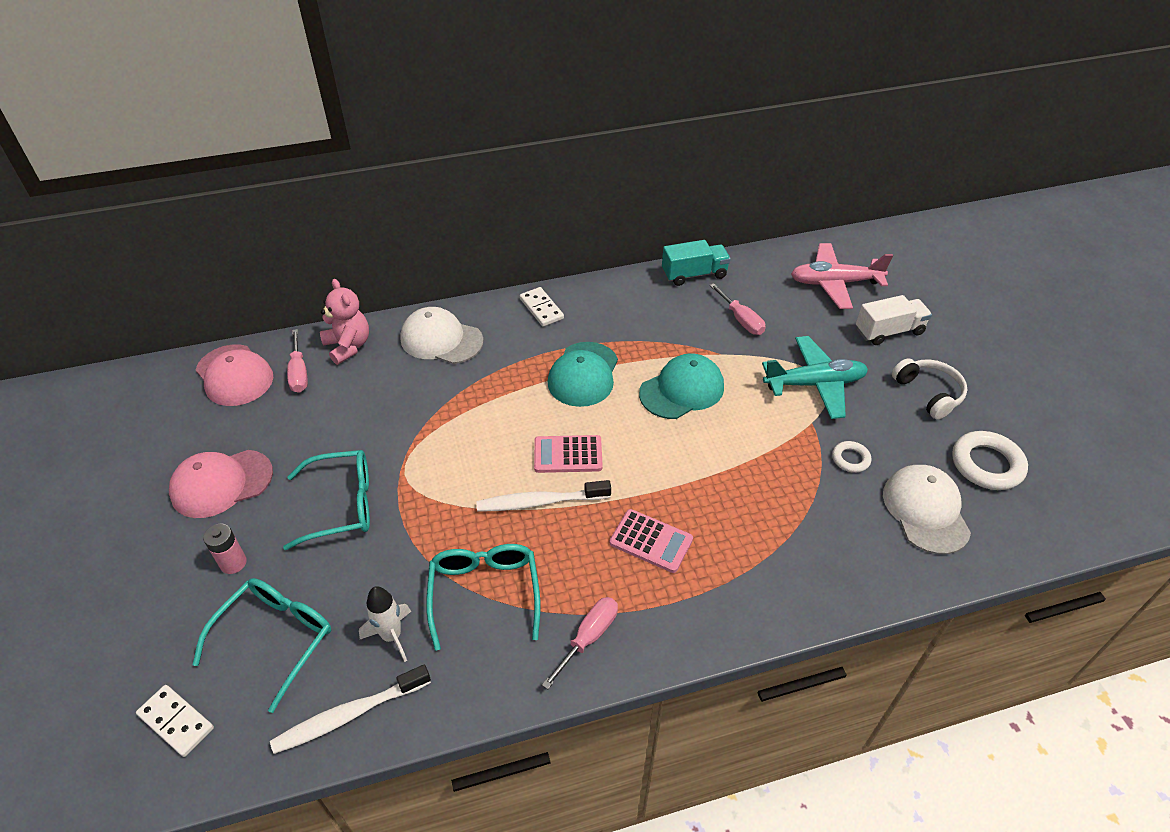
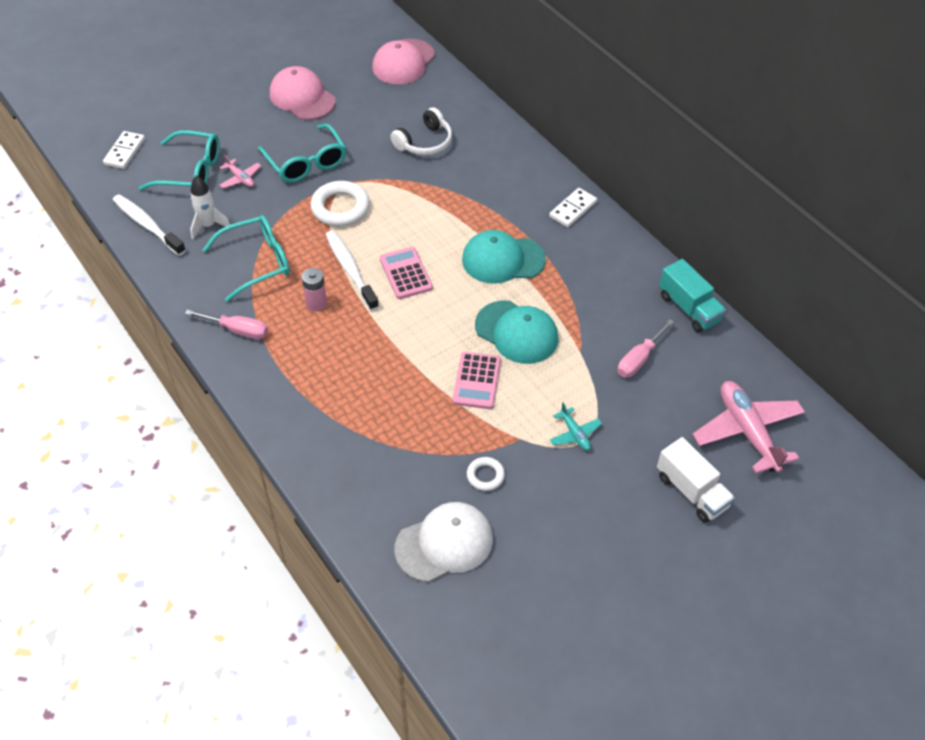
camera: 70 degrees right, 5 degrees up
pink battery [203,524,247,574] -> pink battery moved to [302,268,327,311]
pink screwdriver [287,329,308,393] -> none
pink teddy bear [320,279,369,365] -> none
white cap [400,307,483,364] -> none
pink calculator [610,509,693,573] -> pink calculator moved to [453,352,501,409]
turquoise plane [762,336,868,419] -> turquoise plane [550,403,602,450], size x0.48
white headphones [892,358,967,420] -> white headphones moved to [390,107,452,155]
white ring [952,431,1028,490] -> white ring moved to [310,181,370,226]
none -> pink plane [219,154,261,188]

